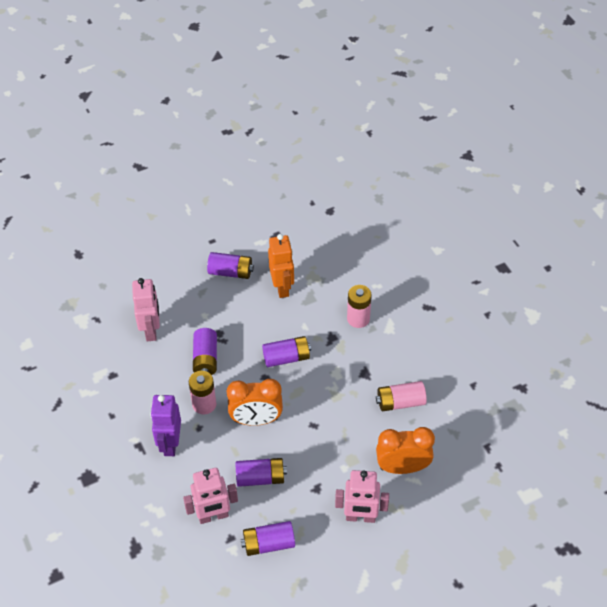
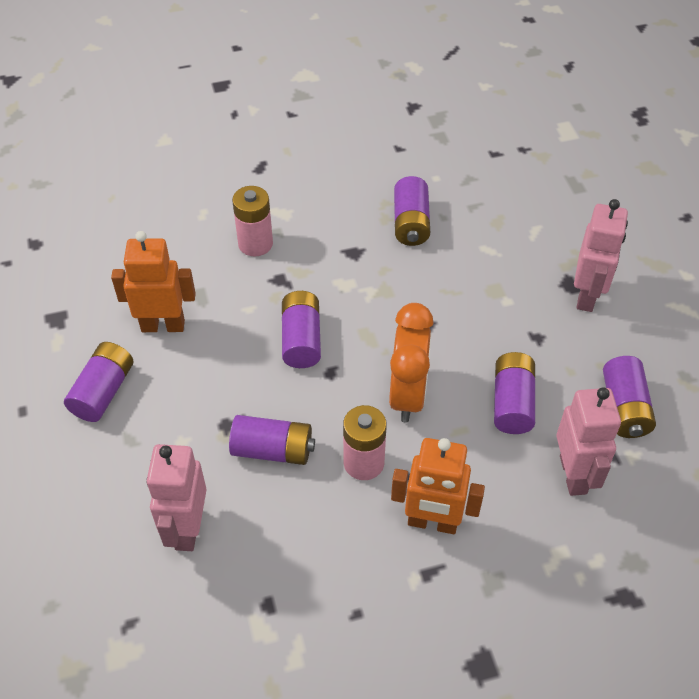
camera: 80 degrees left, 0 degrees up
pink robot [132,278,160,341] -> pink robot turned 90 degrees counterclockwise [146,444,207,551]
purple robot [150,395,181,456] -> orange robot [391,438,485,534]
pink battery [376,381,427,411] -> purple battery [394,176,430,246]
orange clock [376,427,435,474] -> none

